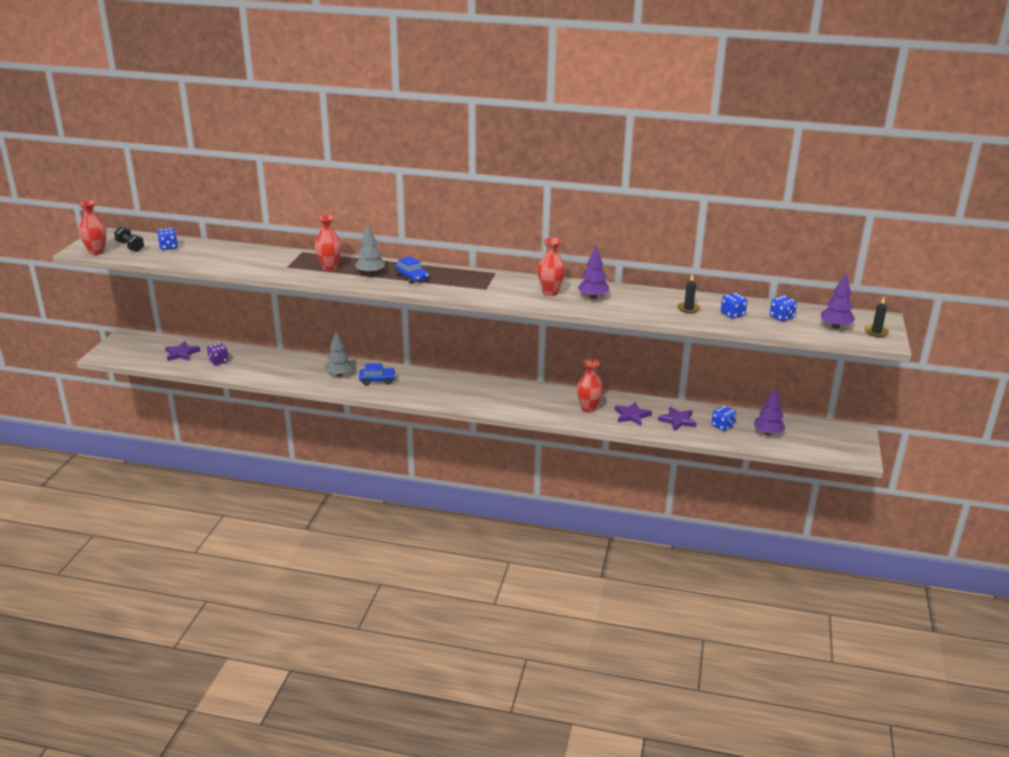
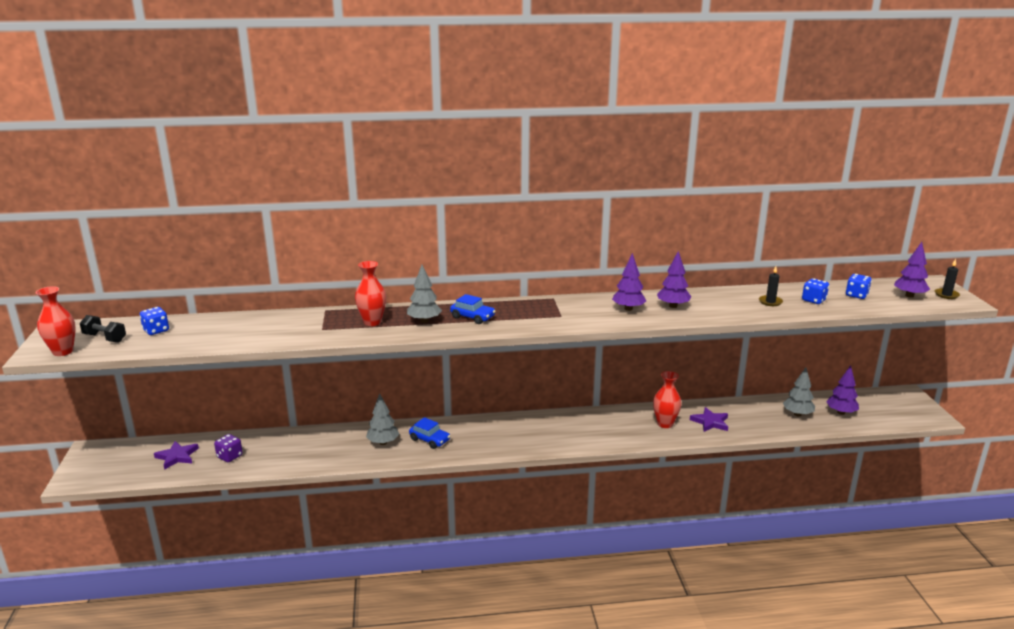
camera: 20 degrees left, 5 degrees down
blue car [359,363,396,385] -> blue car turned 60 degrees clockwise [409,417,450,449]
red vase [537,238,565,296] -> purple tree [612,253,646,311]
purple star [658,407,696,431] -> none
blue dice [712,406,736,431] -> grey tree [783,367,815,416]

